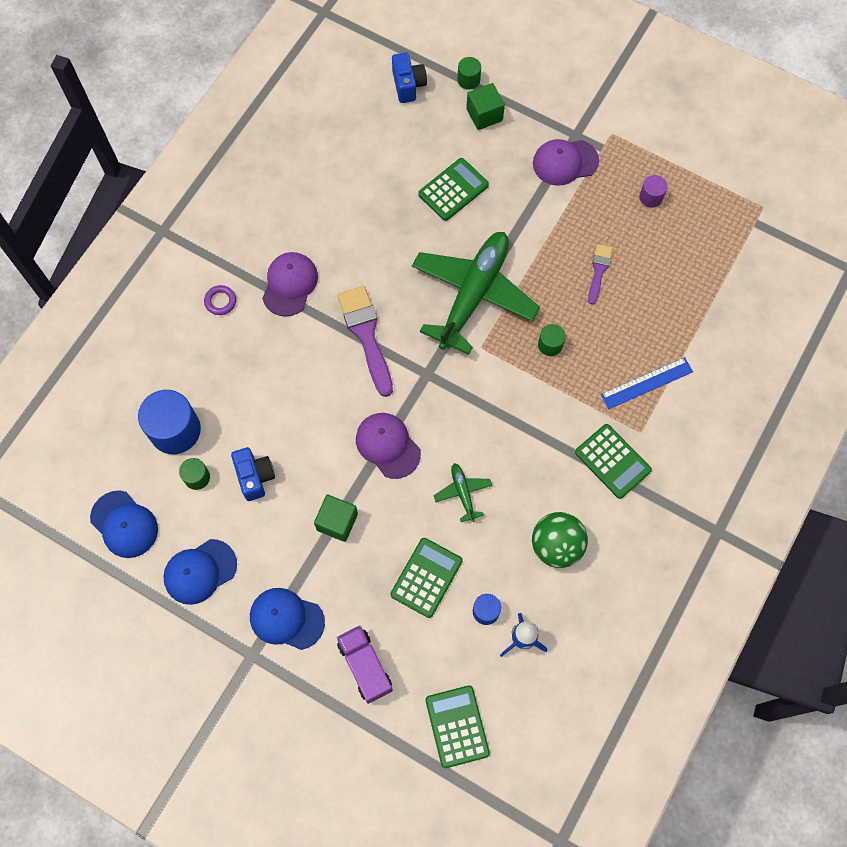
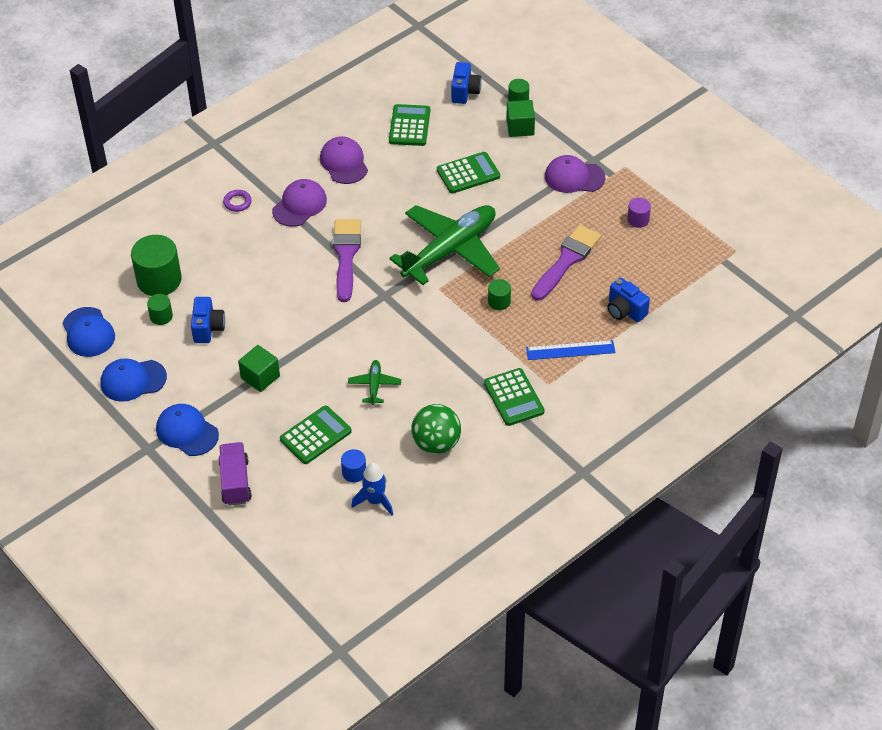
camera: 20 degrees right, 20 degrees down
blue cylinder [138,390,201,454] -> green cylinder [131,235,182,296]
purple cap [356,413,421,479] -> purple cap moved to [320,136,368,184]
green calculator [425,685,490,768] -> green calculator moved to [389,104,430,146]
purple brush [588,244,613,305] -> purple brush [531,225,601,301], size x1.78
none -> blue camera [607,278,650,322]

